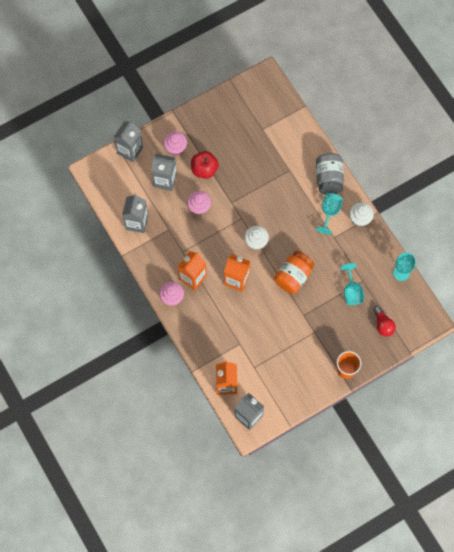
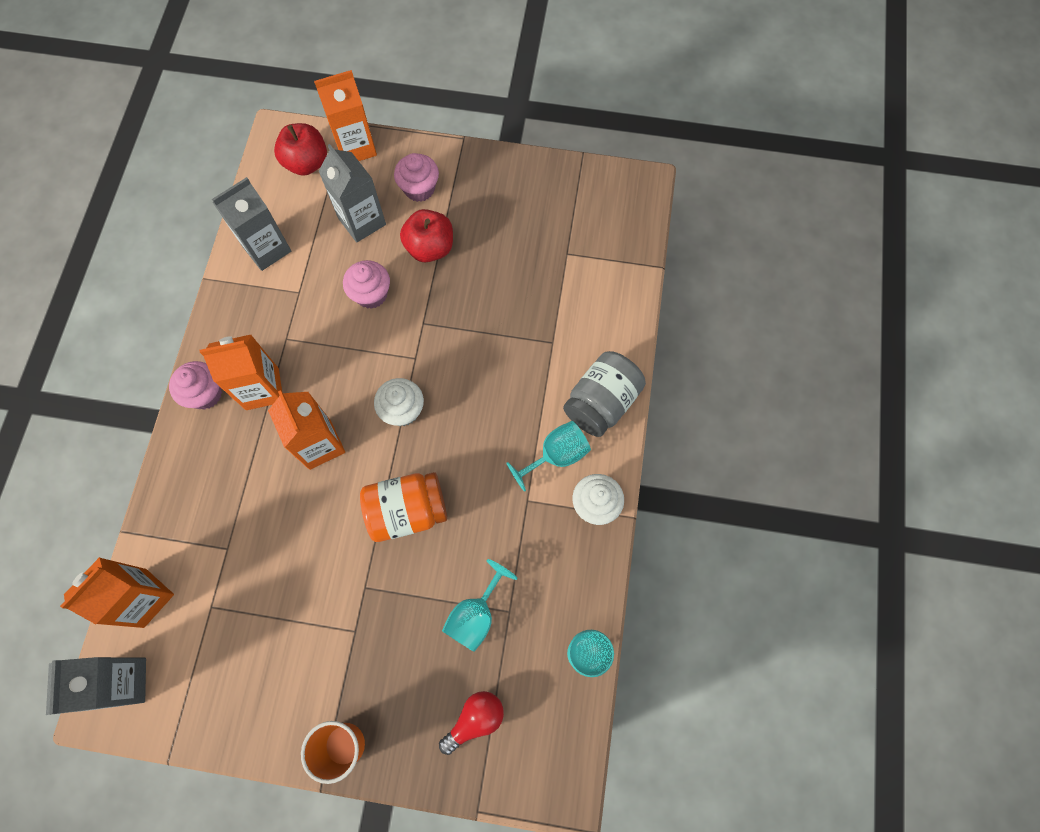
camera: 40 degrees right, 0 degrees up
grey carton [114,120,143,162] -> orange carton [314,70,377,161]
red light bulb [374,306,396,337] -> red light bulb turned 150 degrees counterclockwise [439,691,504,755]
none -> red apple [274,123,327,176]

